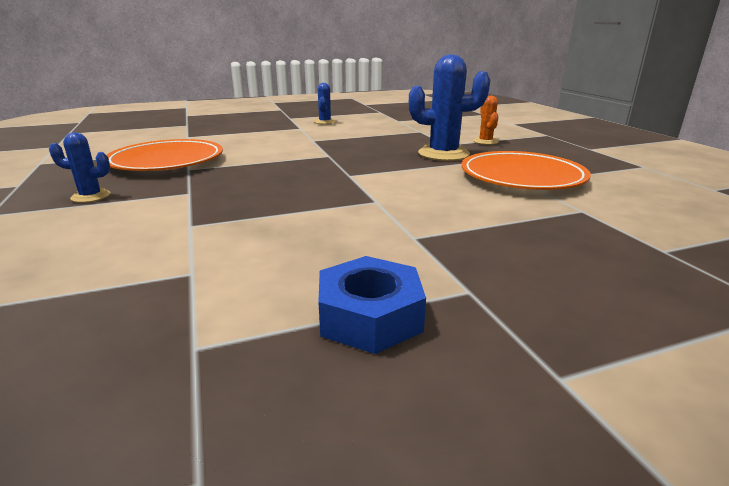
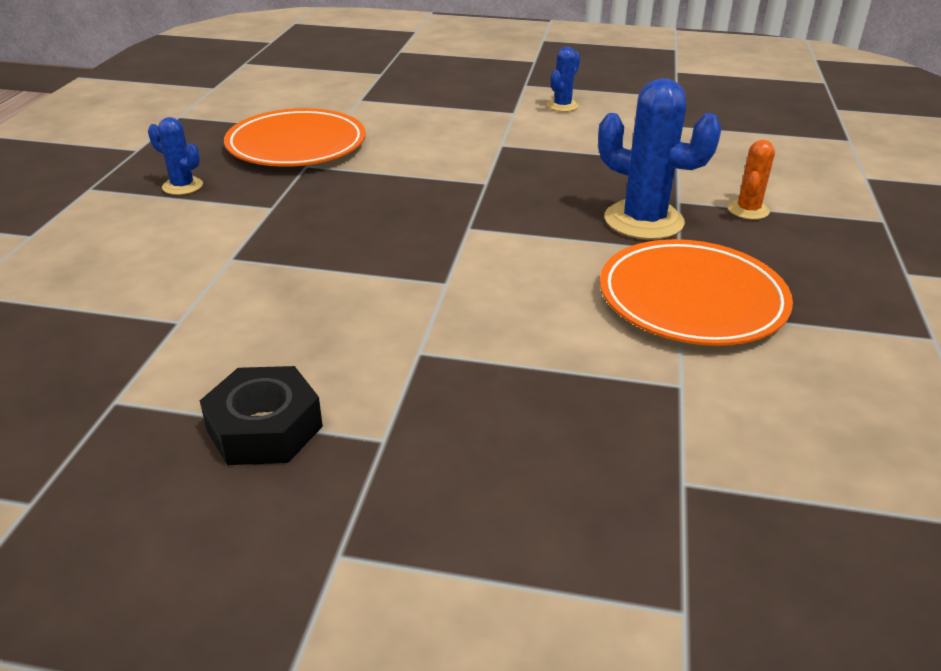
camera: 30 degrees right, 10 degrees up
blue nut [318,256,426,354] -> black nut [200,366,323,465]

